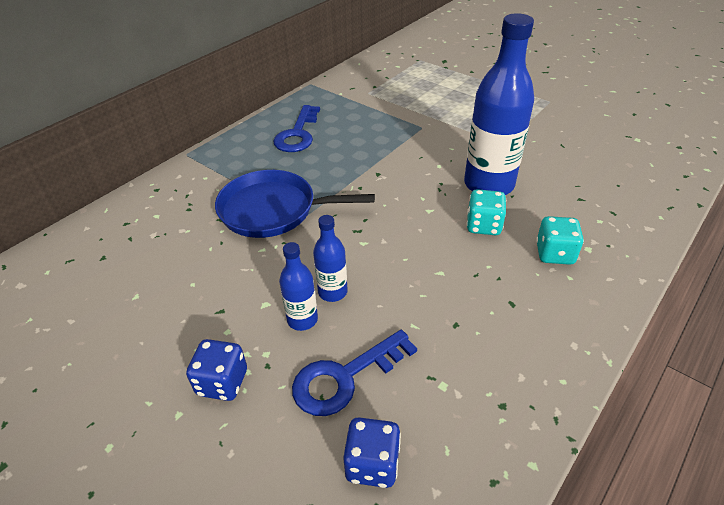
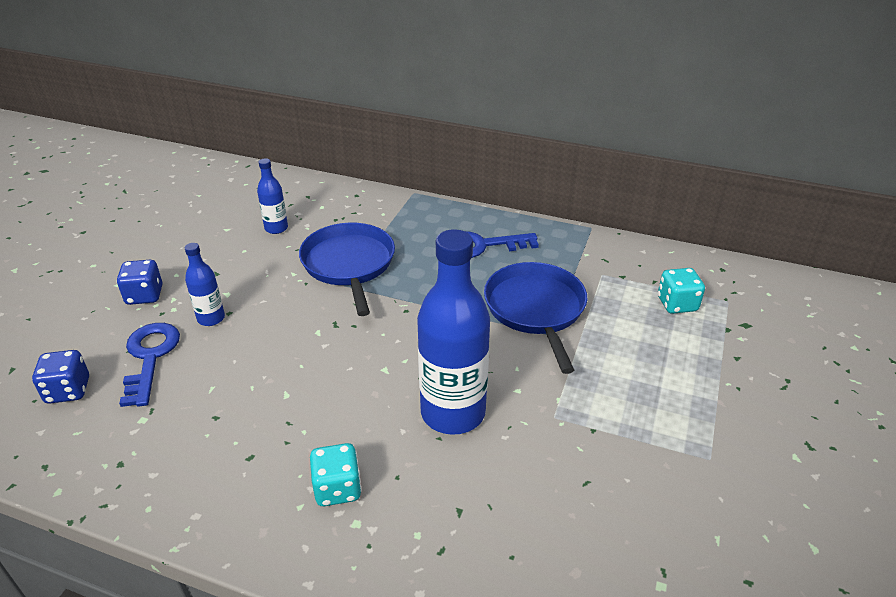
camera: 70 degrees right, 5 degrees down
blue key [292,330,417,416] -> blue key turned 45 degrees clockwise [119,323,180,407]
blue bottle [313,215,348,302] -> blue bottle moved to [257,158,288,234]
turquoise dice [467,189,506,235] -> turquoise dice moved to [658,268,705,314]
none -> blue pan [484,262,588,374]

